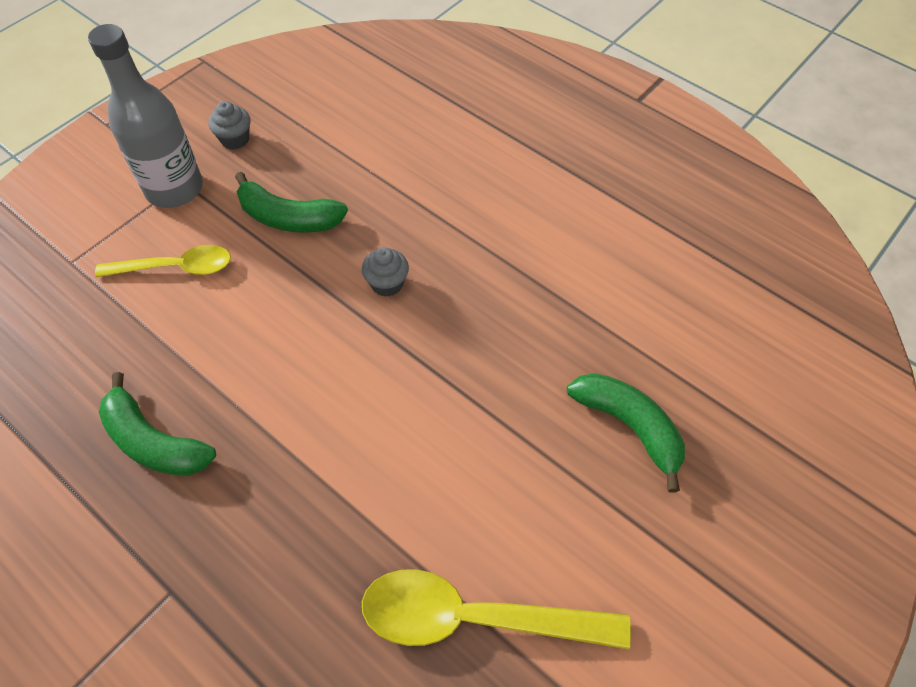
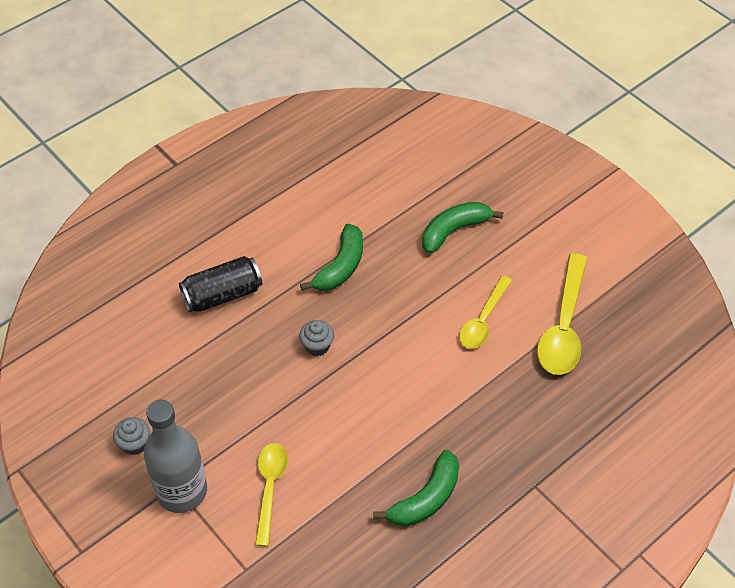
camera: 80 degrees left, 5 degrees down
green banana [235,172,348,233] -> green banana moved to [300,224,363,291]
none -> black can [179,256,262,312]
none -> yellow spoon [459,276,512,349]

